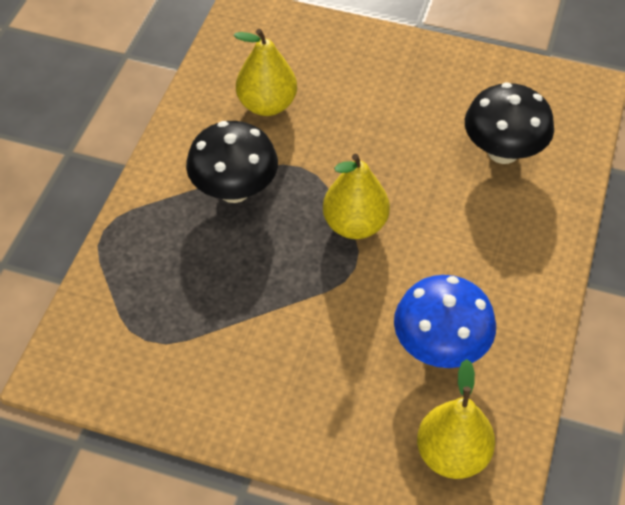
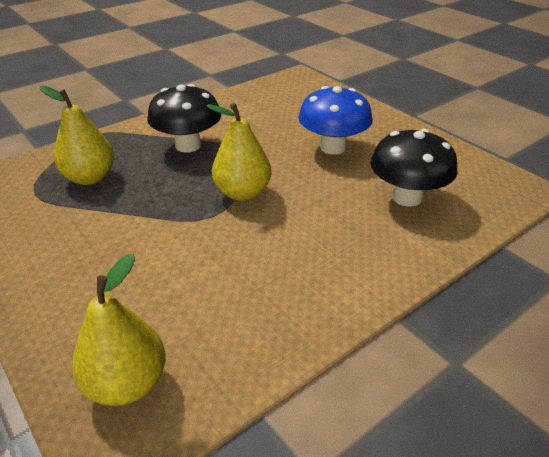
camera: 35 degrees right, 15 degrees down
yellow pear [234,29,297,116] -> yellow pear moved to [40,86,114,185]
blue mushroom [394,275,496,368] -> blue mushroom moved to [298,86,373,155]

